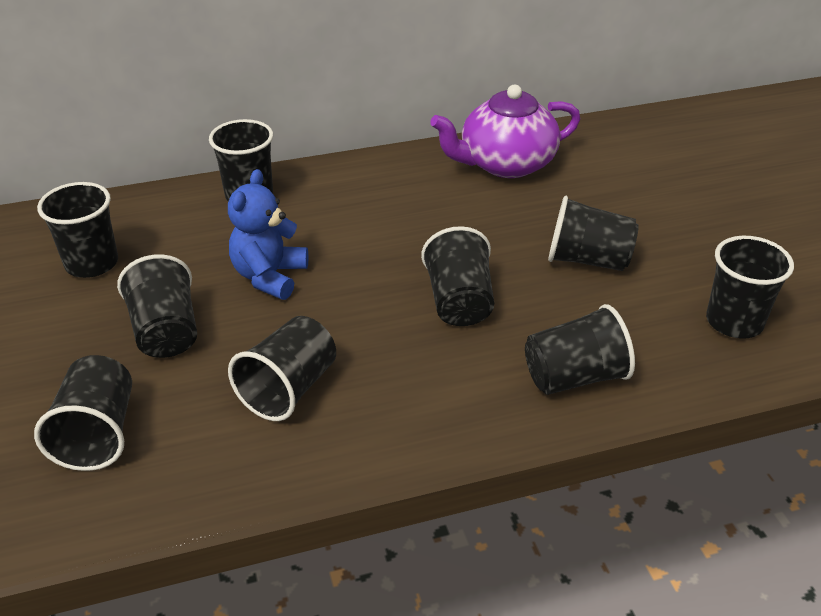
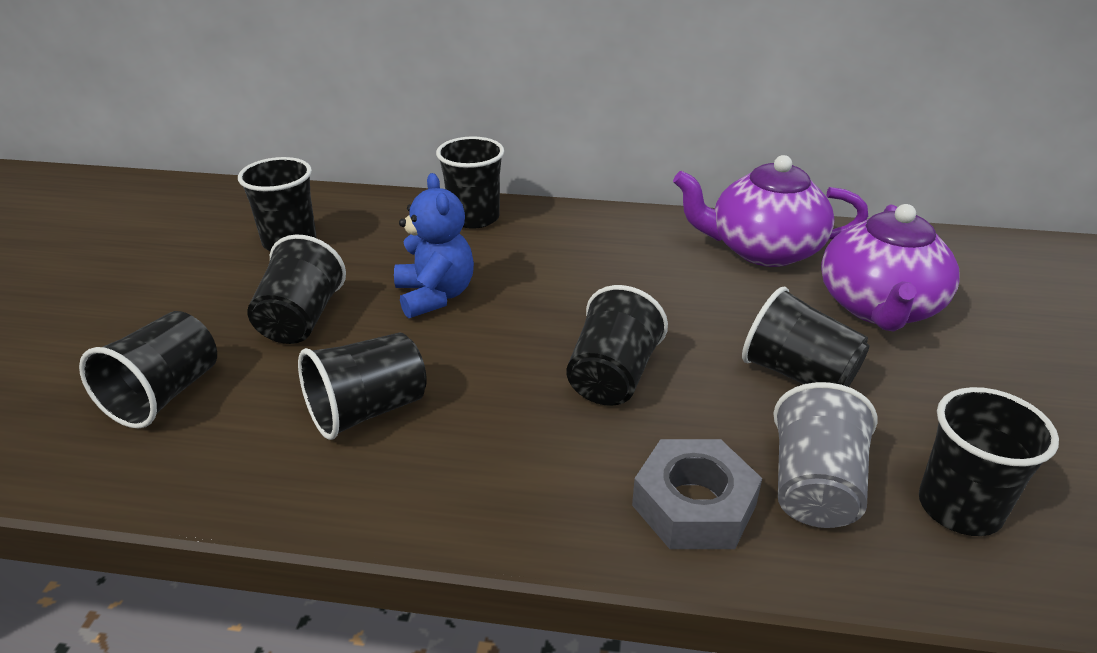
camera: 25 degrees right, 5 degrees down
blue teddy bear [228,169,308,300] -> blue teddy bear turned 120 degrees clockwise [394,173,474,318]
black cup [525,304,635,395] -> grey nut [632,439,762,549]
none -> grey cup [773,382,877,528]
none -> purple teapot [821,204,960,332]

